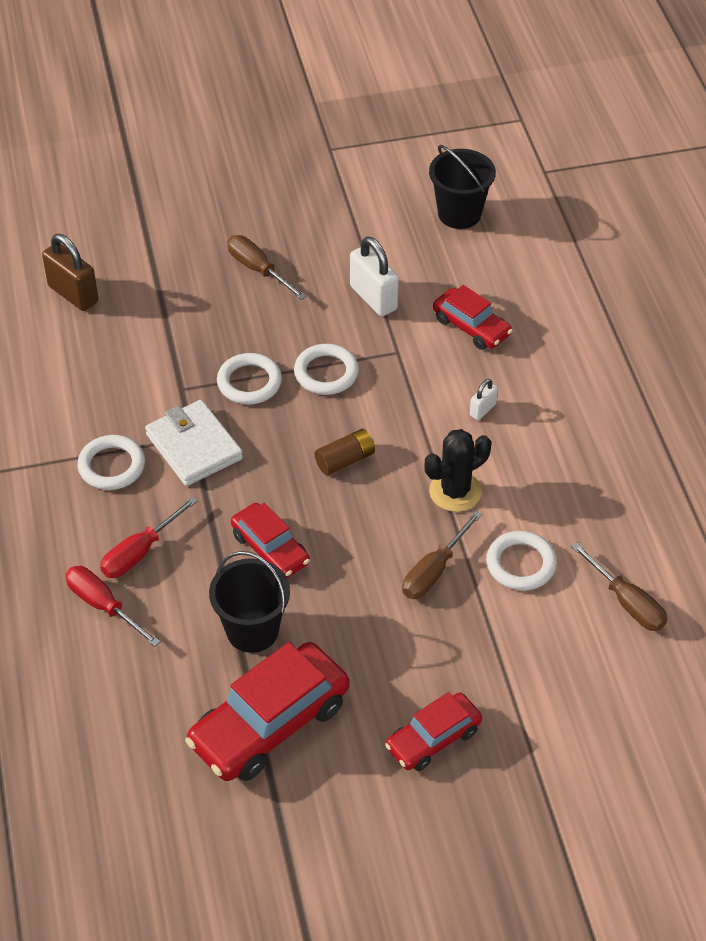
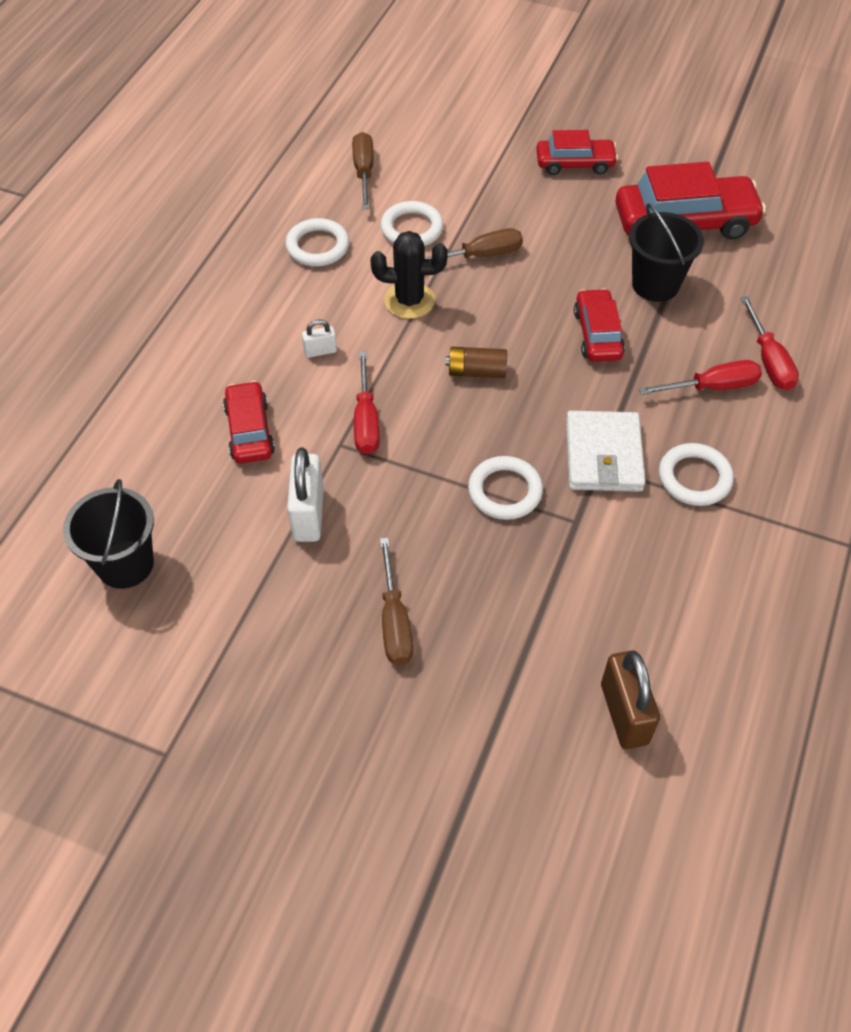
camera: 145 degrees left, 5 degrees up
white ring [294,344,359,395] -> white ring moved to [285,218,349,266]
none -> red screwdriver [354,351,379,454]

